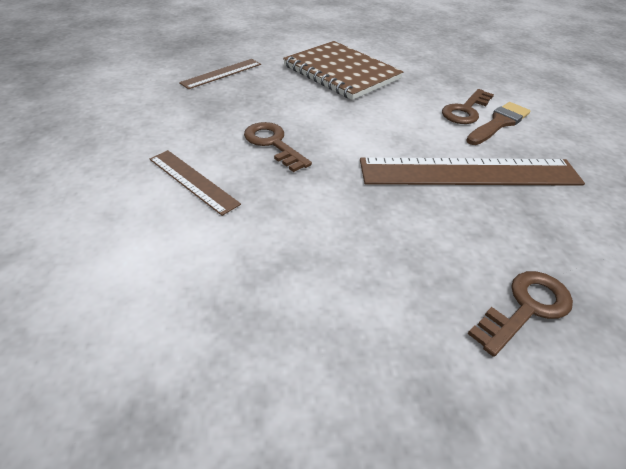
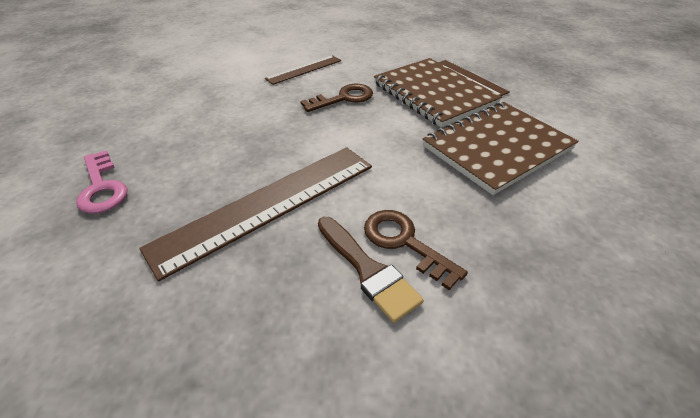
camera: 100 degrees right, 0 degrees up
brown ruler [360,157,585,186] -> brown ruler turned 45 degrees clockwise [139,147,372,281]
brown key [468,271,573,357] -> pink key [76,150,128,214]
none -> brown notebook [374,58,502,127]

